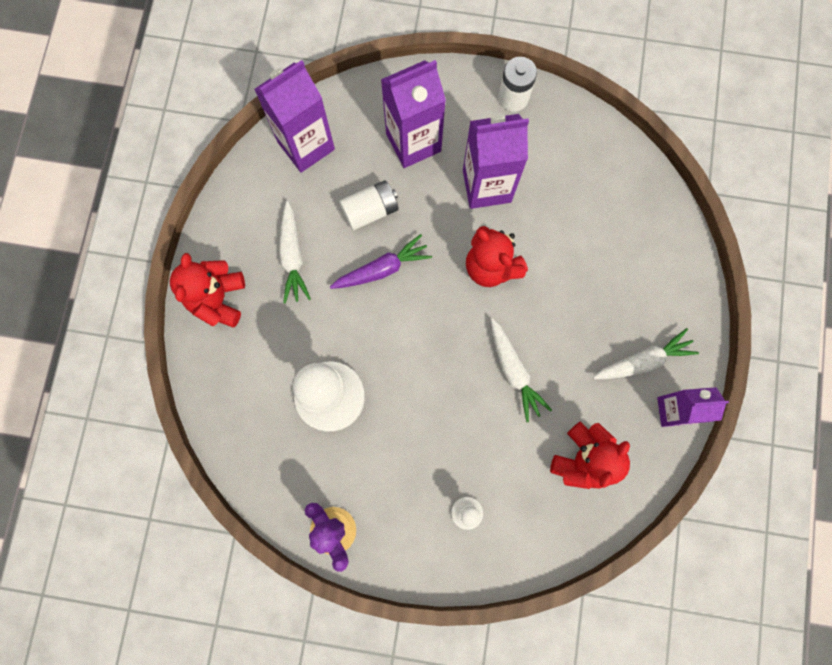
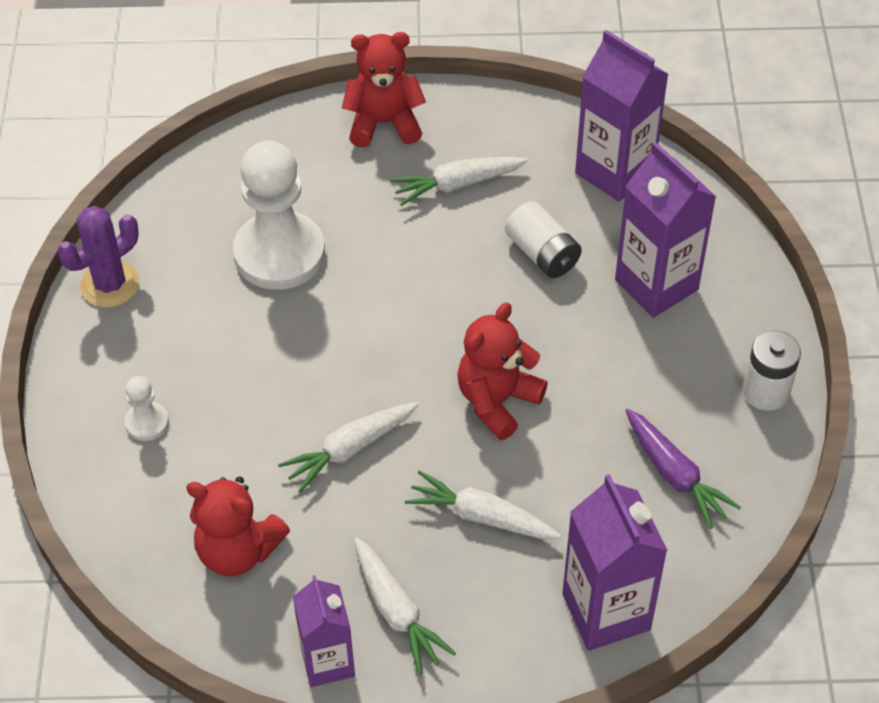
camera: 80 degrees right, 25 degrees down
purple carrot [330,234,432,289] -> purple carrot moved to [625,409,741,529]
purple carton [463,114,529,209] -> purple carton moved to [562,474,668,651]
none -> white carrot [405,470,561,539]

